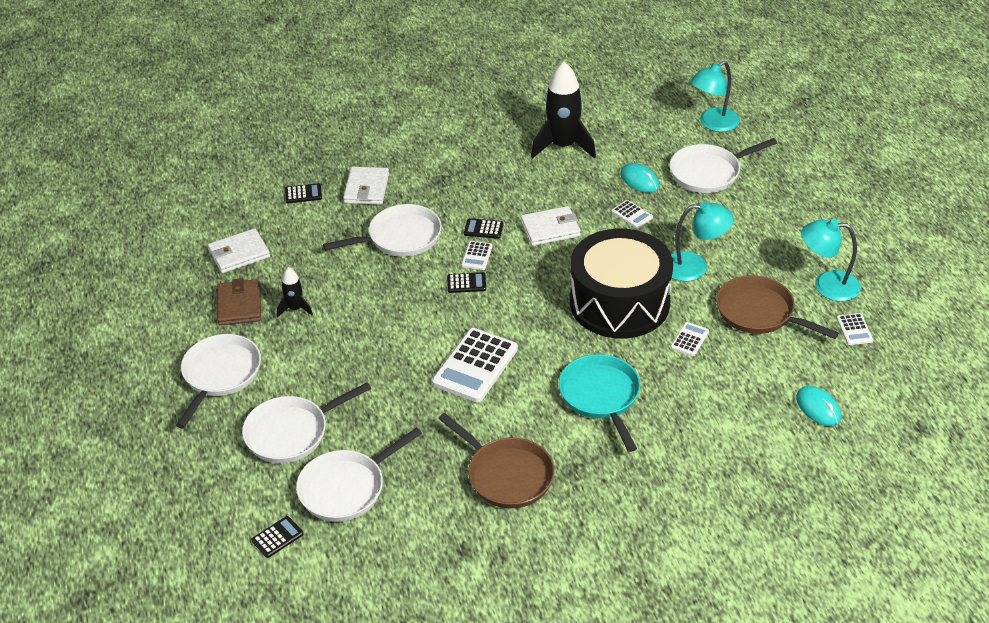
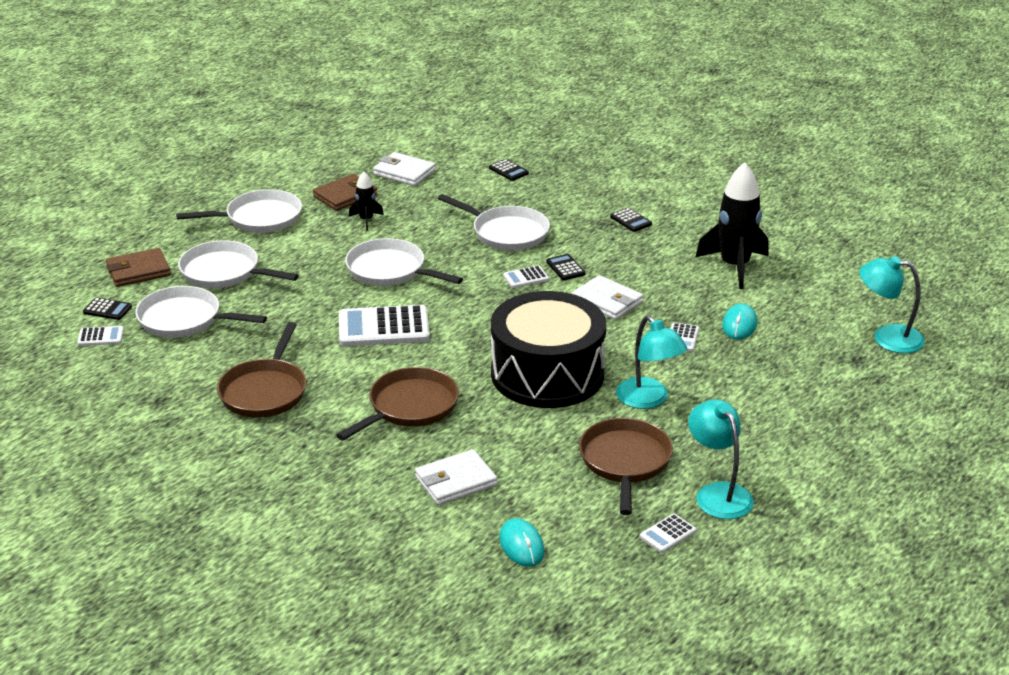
camera: 55 degrees right, 10 degrees down
white wallet [343,167,389,205] -> white wallet moved to [415,449,497,505]
black calculator [447,272,486,293] -> black calculator moved to [610,208,652,232]
turquoise pan [559,354,641,452] -> brown pan [336,367,459,441]
white pan [670,138,777,193] -> white pan moved to [345,238,463,286]
white calculator [671,322,709,356] -> white calculator moved to [77,326,124,346]
turquoise mouse [796,386,841,426] -> turquoise mouse turned 45 degrees counterclockwise [499,518,544,567]
none -> brown wallet [106,248,171,287]

